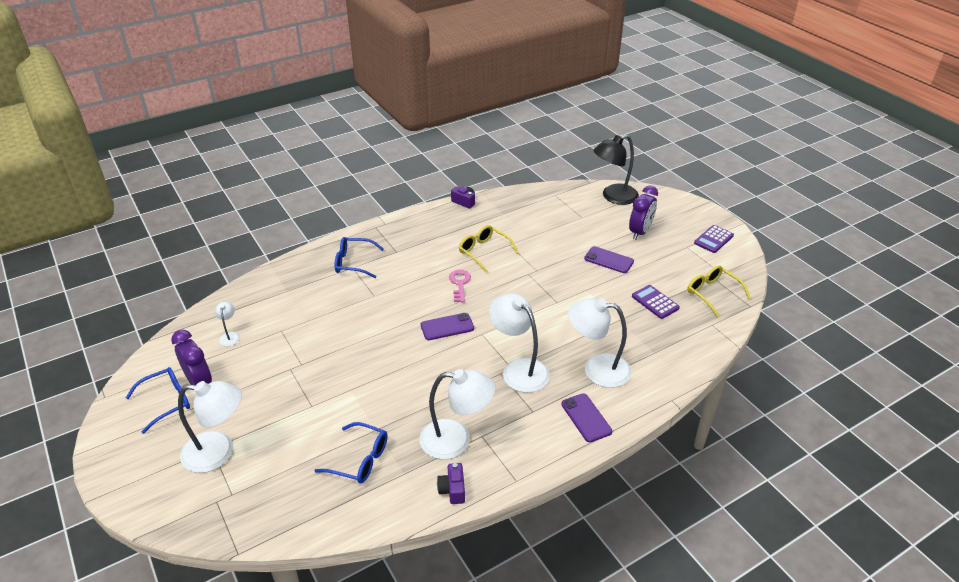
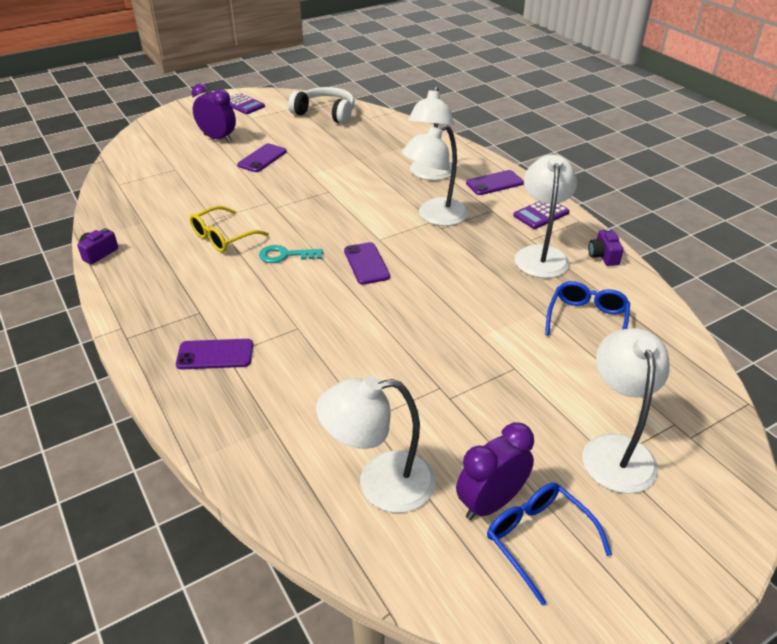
camera: 90 degrees left, 0 degrees up
white lamp [215,302,240,346] -> white lamp [316,376,436,513], size x2.17
blue glasses [335,237,384,278] -> purple phone [176,339,253,370]
purple camera [437,463,465,504] -> purple camera turned 90 degrees clockwise [588,228,624,266]
pink key [449,270,471,302] -> turquoise key [259,245,323,263]
black lamp [593,135,639,205] -> none
purple calculator [632,285,680,319] -> purple calculator moved to [513,201,570,229]
yellow glasses [687,265,751,318] -> white headphones [288,87,355,124]

